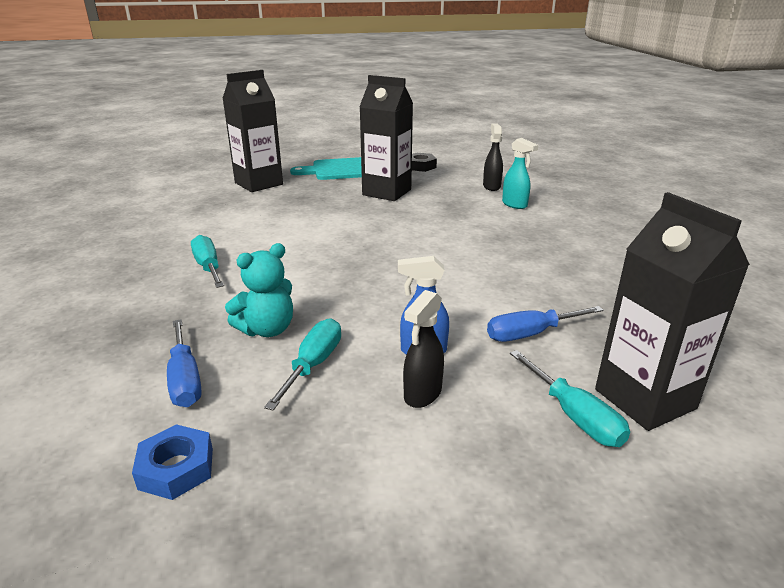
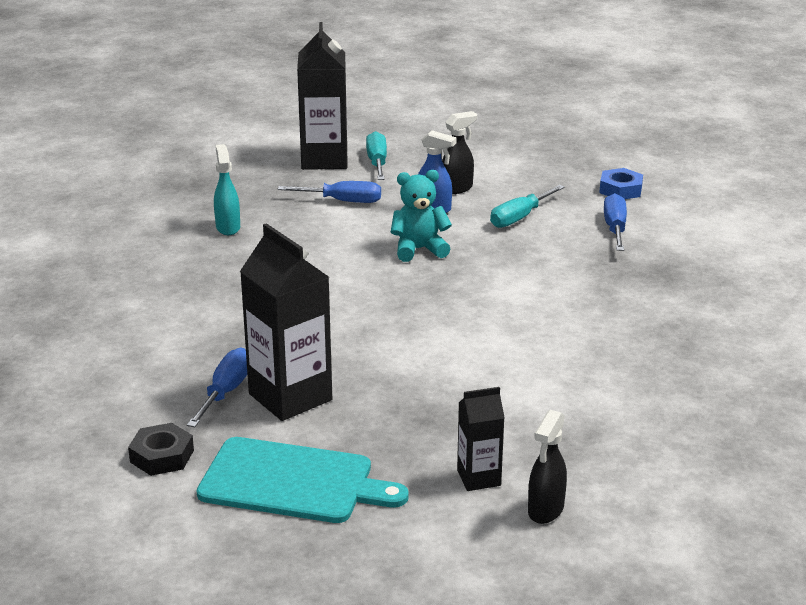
camera: 155 degrees left, 0 degrees up
turquoise screwdriver [191,235,224,288] -> none
black carton [222,70,283,192] -> black carton [457,387,505,491], size x0.54
turquoise teddy bear [225,243,293,337] -> turquoise teddy bear moved to [391,170,452,262]
black spray bottle [483,124,503,191] -> black spray bottle moved to [528,410,567,524]
turquoise spray bottle [502,138,538,209] -> turquoise spray bottle moved to [214,144,240,235]
none -> blue screwdriver [187,347,247,427]

